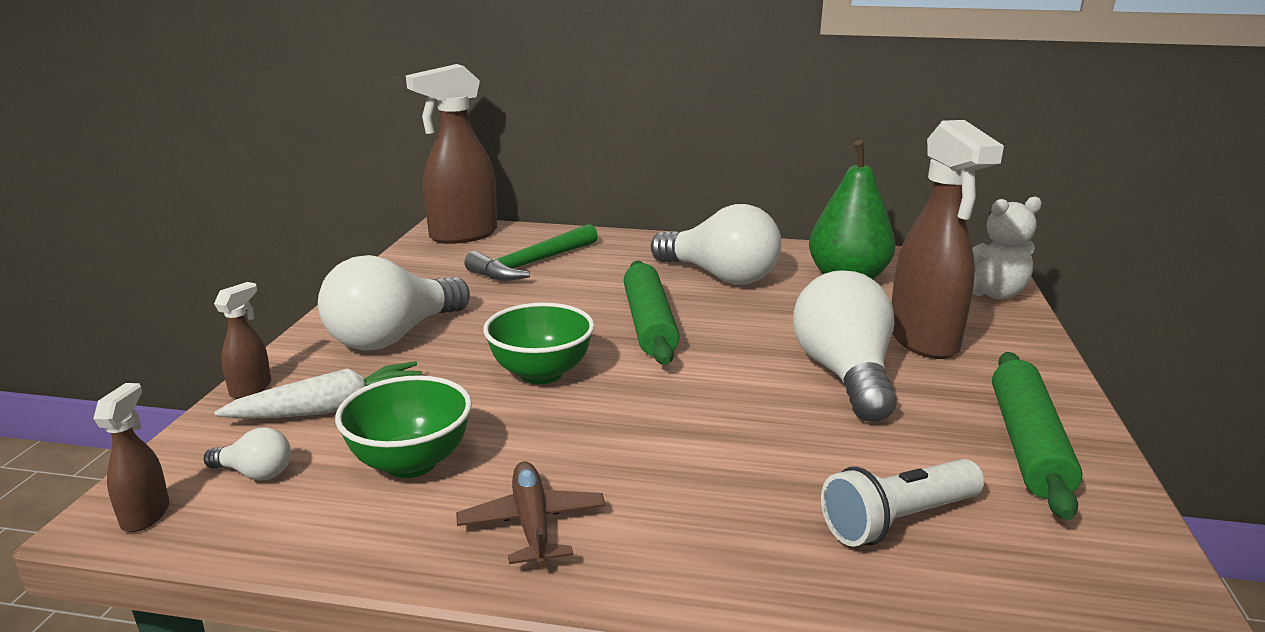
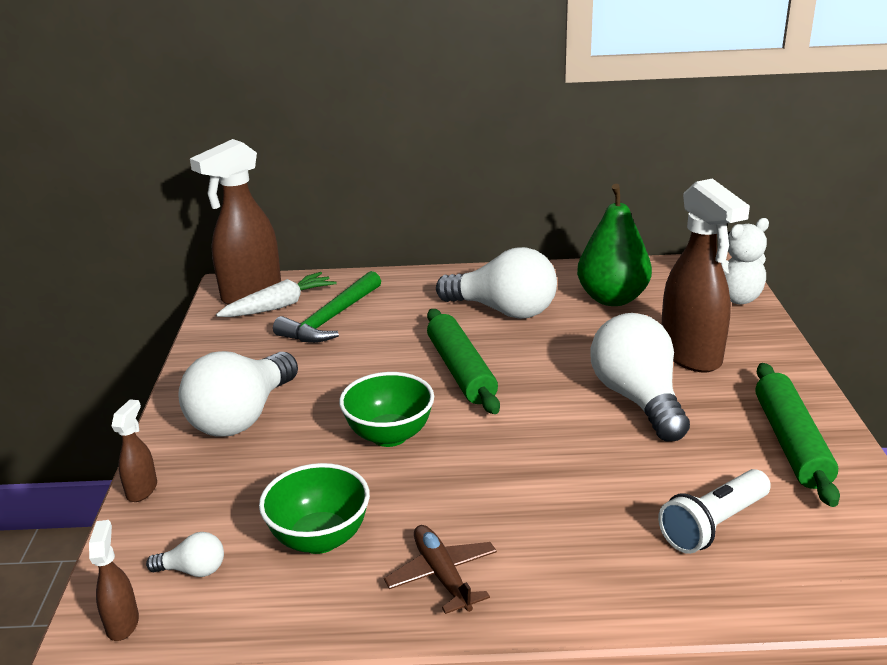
camera: 10 degrees left, 5 degrees up
white carrot [215,361,422,419] -> white carrot moved to [216,272,337,317]

